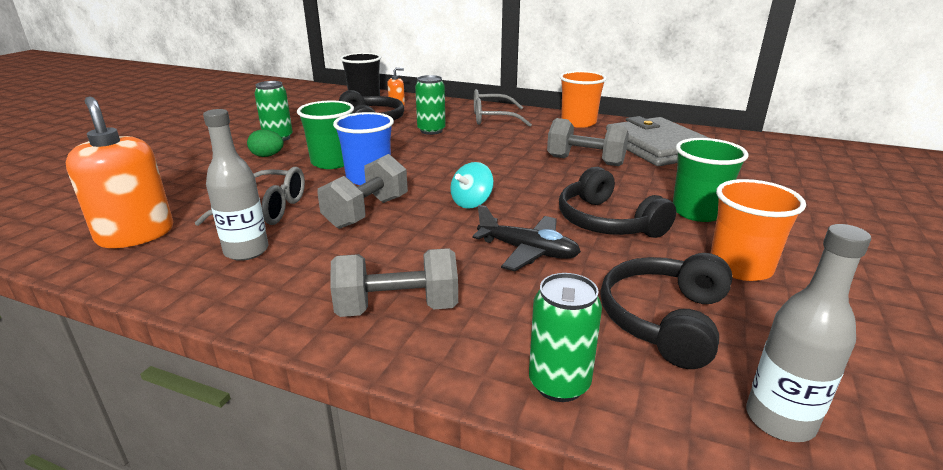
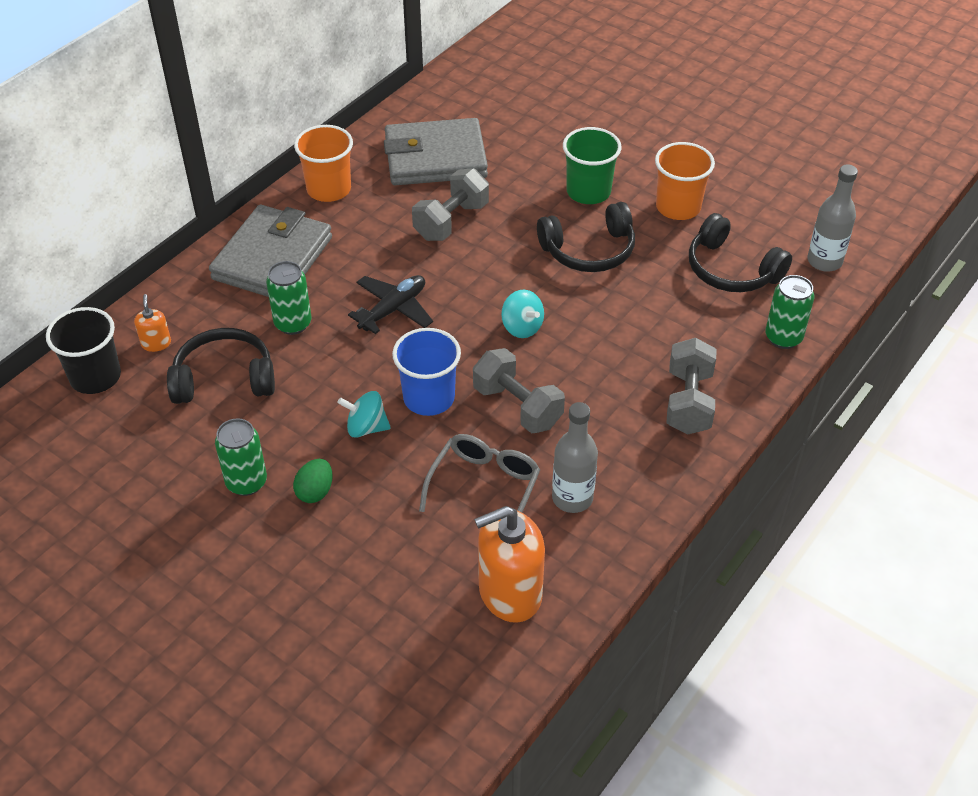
camera: 75 degrees left, 20 degrees up
green cup [297,101,354,169] -> turquoise spinning top [338,391,391,438]
black plane [472,205,581,271] -> black plane moved to [348,275,433,334]
grey glasses [474,89,532,127] -> grey wallet [209,205,332,297]

